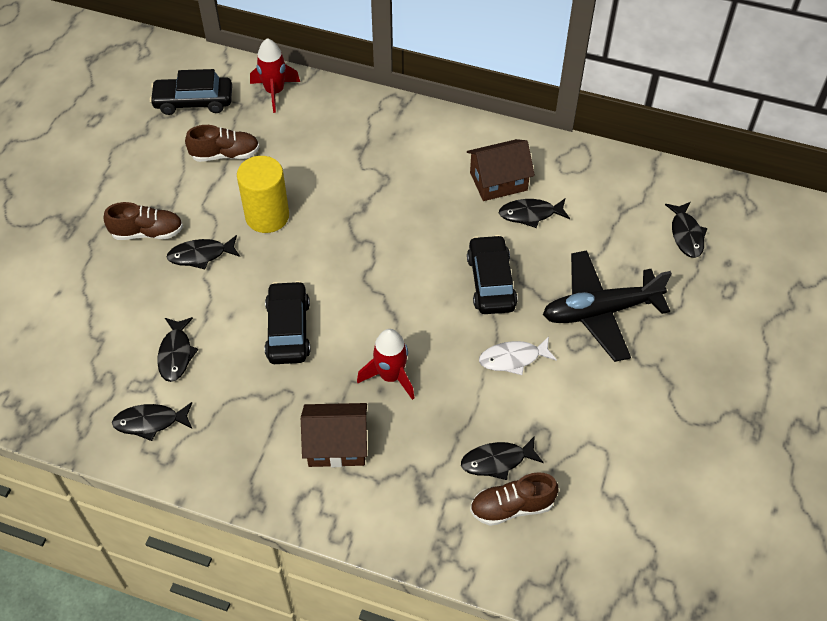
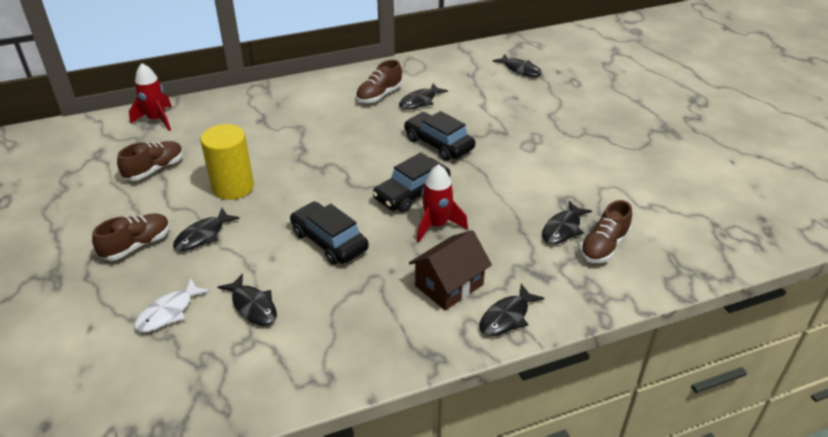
camera: 40 degrees left, 15 degrees down
black fish [112,402,192,441] -> black fish moved to [480,284,544,336]
black car [150,69,232,115] -> black car moved to [372,152,451,213]
brown house [467,139,535,201] -> brown shoe [356,60,402,103]
white fish [479,336,557,375] -> white fish moved to [134,279,210,333]
black plane [543,250,672,362] -> none

